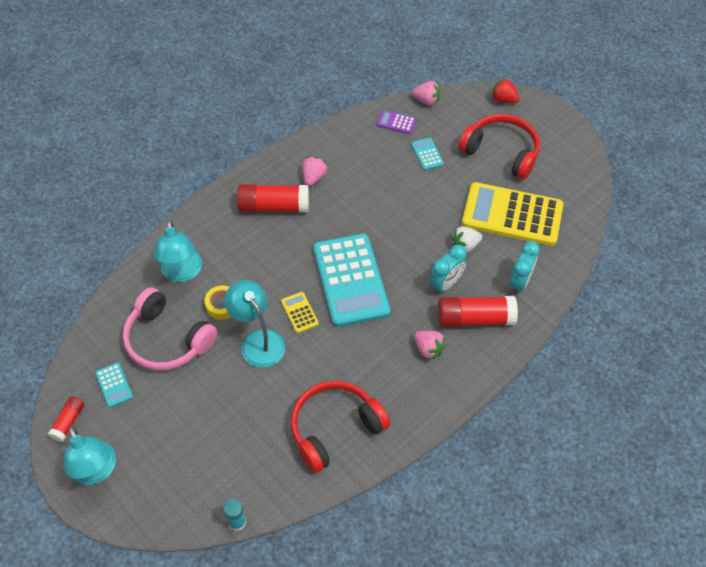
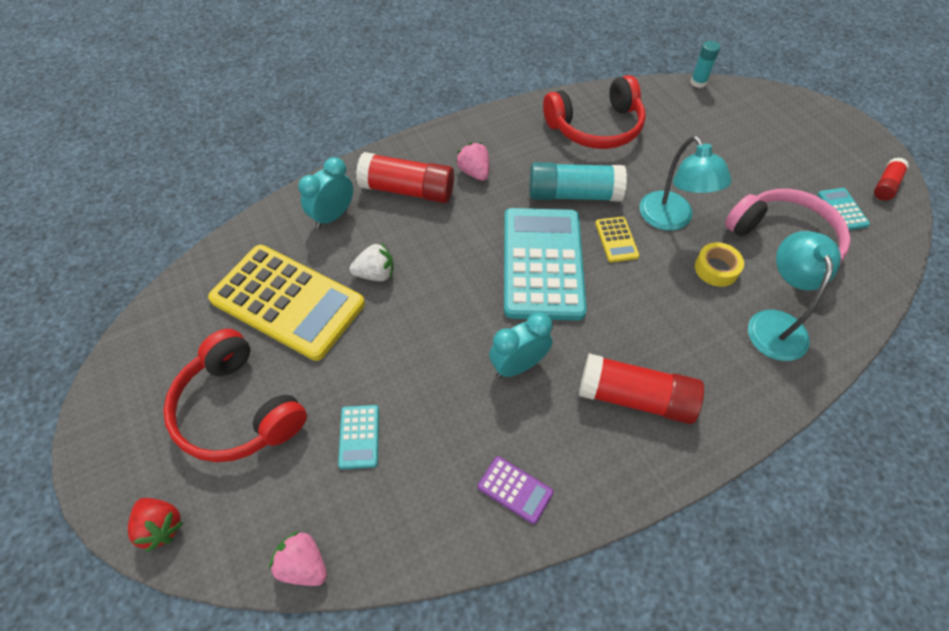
camera: 165 degrees left, 0 degrees up
turquoise lamp [64,426,116,485] -> none
pink strawberry [303,157,327,186] -> none
purple calculator [377,110,417,134] -> purple calculator moved to [478,456,554,524]
turquoise clock [429,245,467,294] -> turquoise clock moved to [489,312,553,378]
none -> turquoise glue stick [529,162,627,202]

